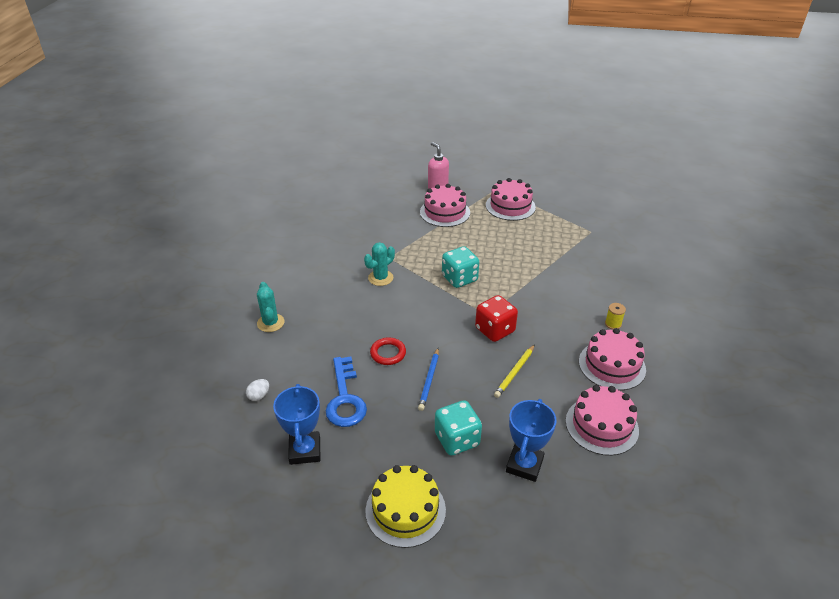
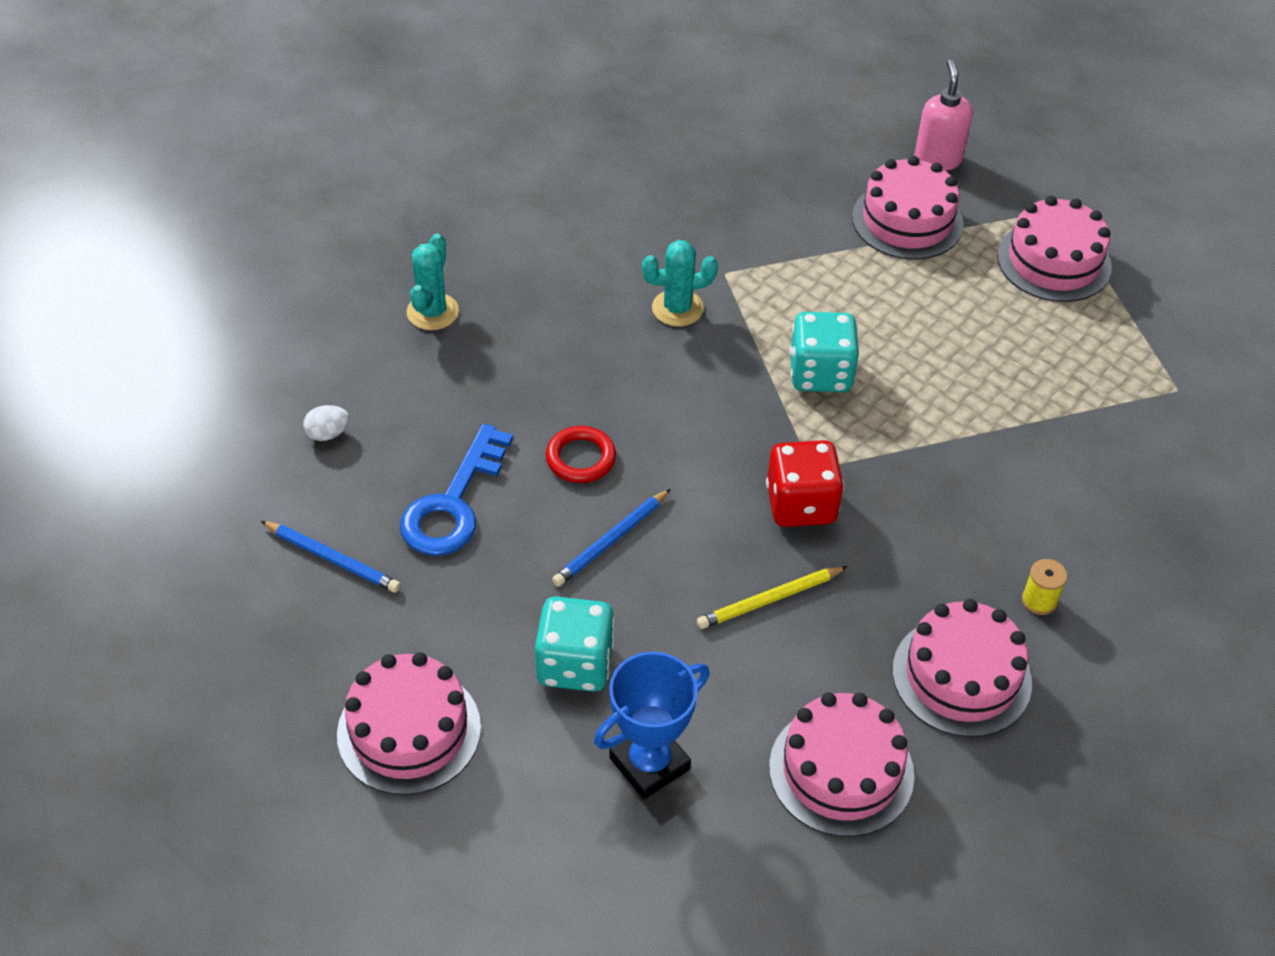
camera: 30 degrees right, 10 degrees up
blue trophy [273,384,321,465] -> blue pencil [261,521,401,593]
yellow cake [365,465,446,548] -> pink cake [337,652,481,795]

